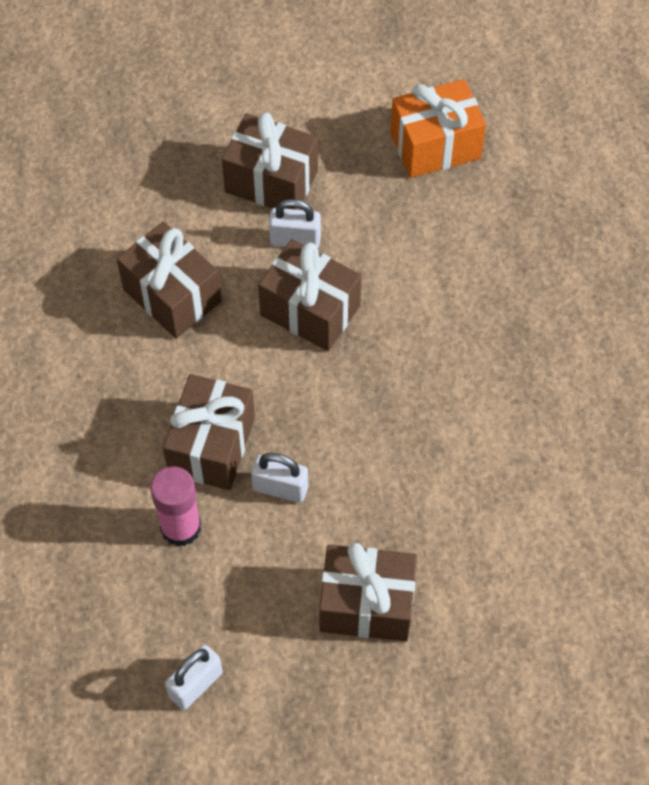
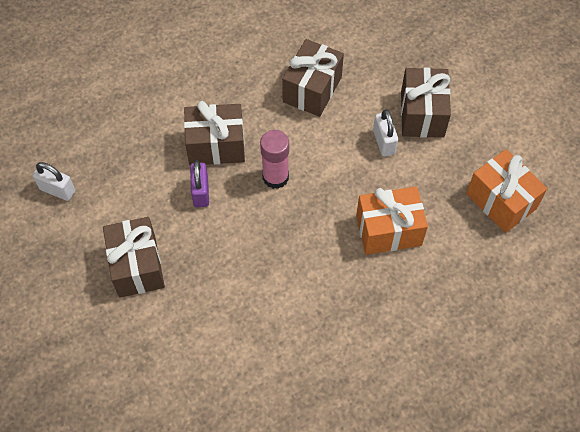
camera: 70 degrees right, 0 degrees up
pink glue stick [150,466,201,546] -> pink glue stick moved to [260,130,289,189]
white padlock [251,453,308,503] -> purple padlock [190,160,209,207]
brown gift [258,239,361,351] -> none
none -> orange gift [356,186,428,255]

